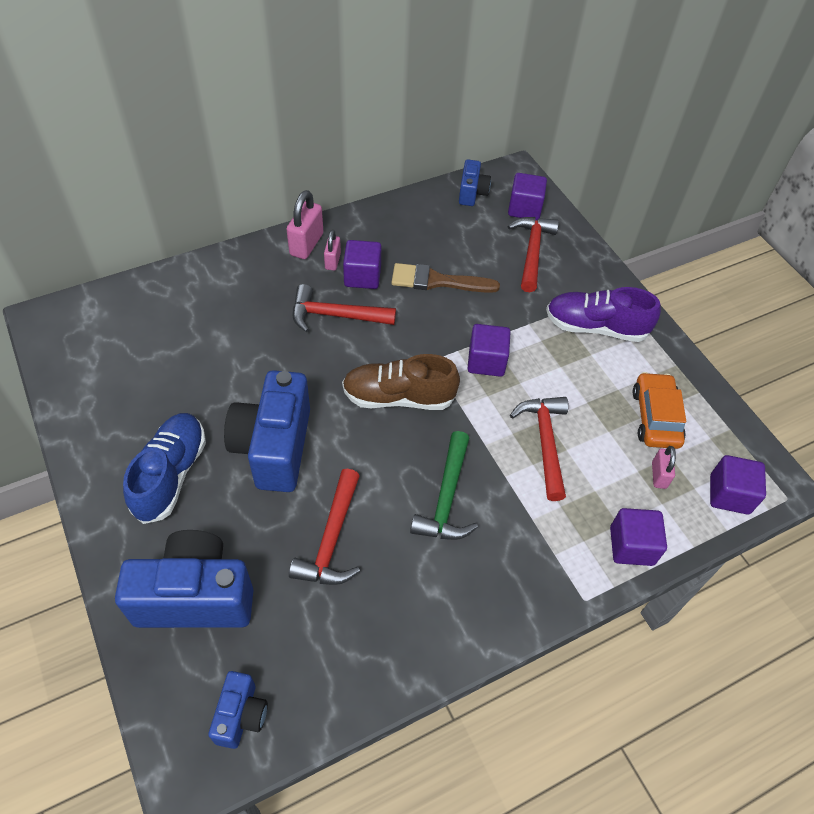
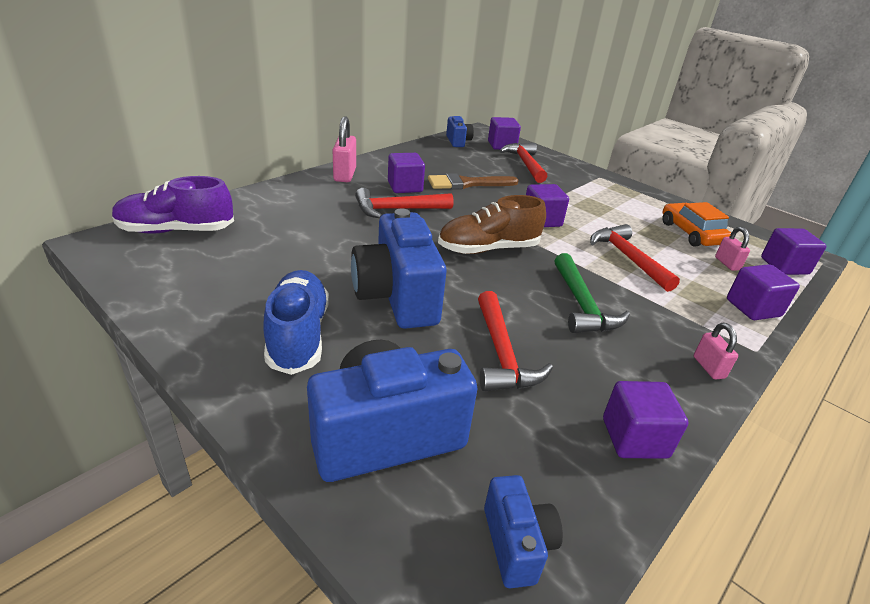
camera: 20 degrees left, 20 degrees down
pink padlock [324,230,341,271] -> pink padlock moved to [694,323,738,379]
purple shoe [546,287,661,342] -> purple shoe moved to [112,176,234,234]
none -> purple cube [603,381,689,459]

